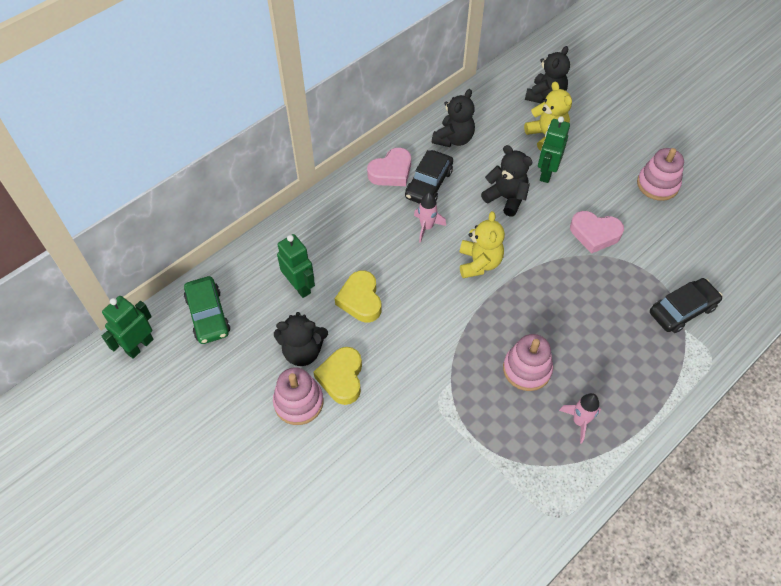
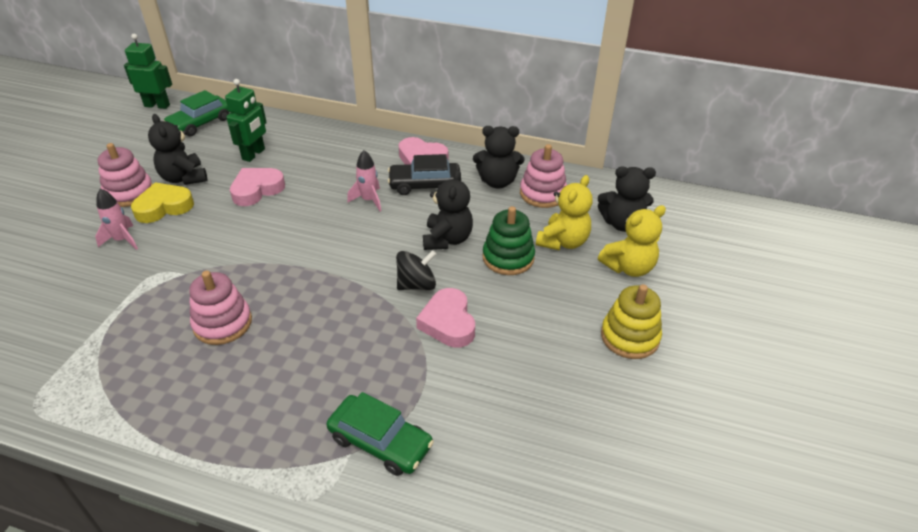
camera: 60 degrees right, 15 degrees down
yellow heart [335,270,381,322] -> pink heart [230,168,285,206]
yellow teddy bear [459,211,505,278] -> yellow teddy bear moved to [598,205,666,277]
green robot [538,116,570,183] -> green stacking toy [482,206,535,275]
pink rocket [559,393,601,444] -> pink rocket moved to [95,188,138,250]
pink stacking toy [637,148,684,201] -> pink stacking toy moved to [520,144,567,208]
black car [650,278,722,333] -> green car [326,392,434,476]
none -> black spinning top [396,250,436,290]
none -> yellow stacking toy [601,284,662,359]

